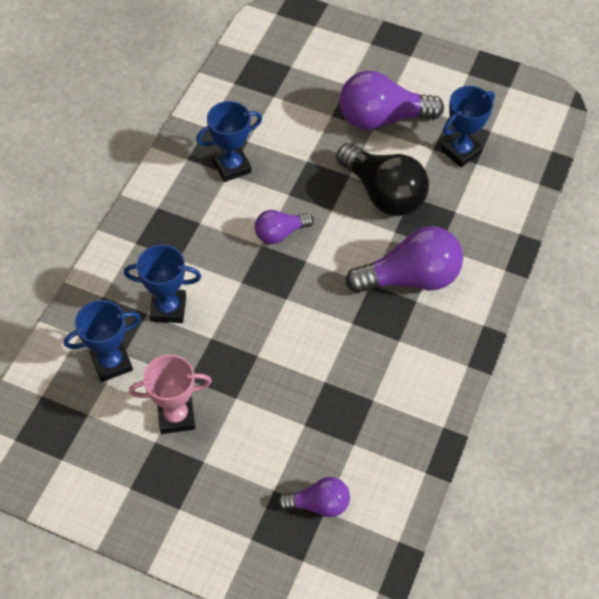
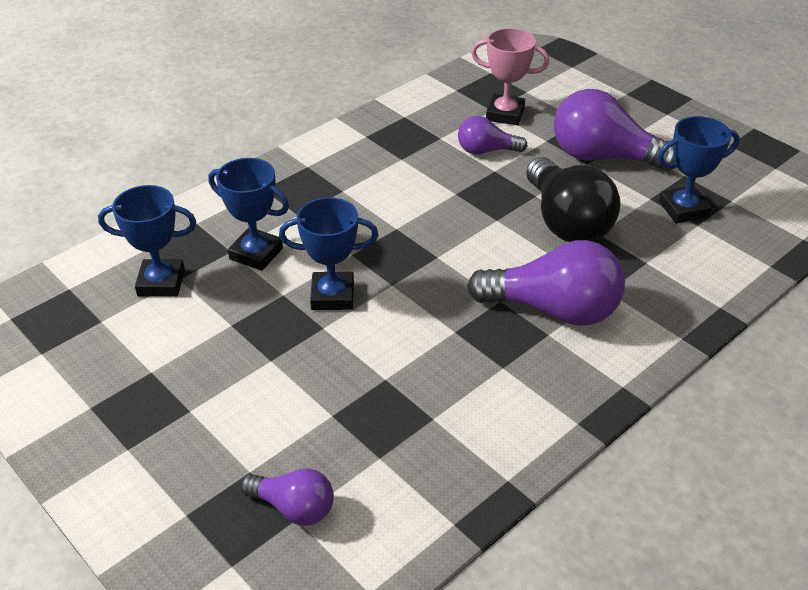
camera: 25 degrees right, 15 degrees down
pink trophy [129,355,212,434] -> pink trophy moved to [471,28,549,125]
blue trophy [196,101,262,182] -> blue trophy moved to [279,197,378,310]
purple light bulb [255,210,314,244] -> purple light bulb moved to [458,116,527,155]

